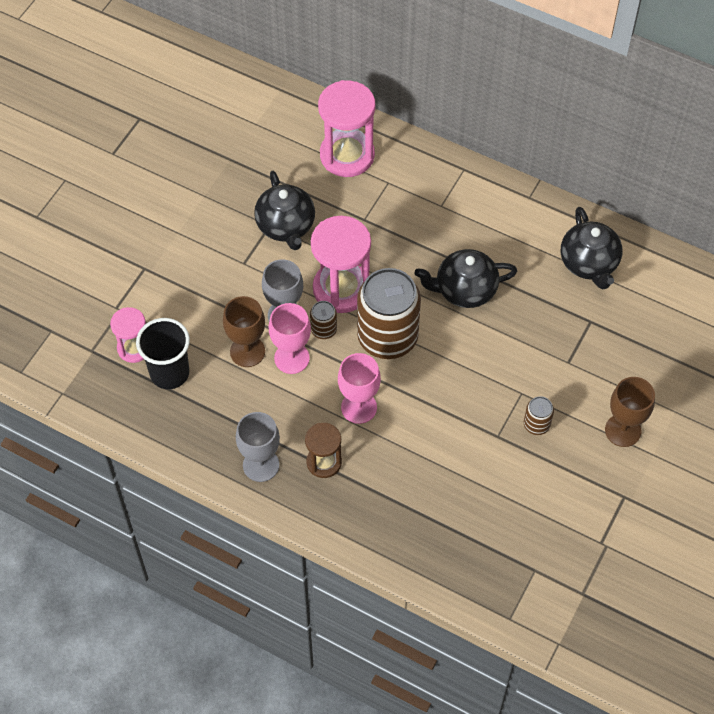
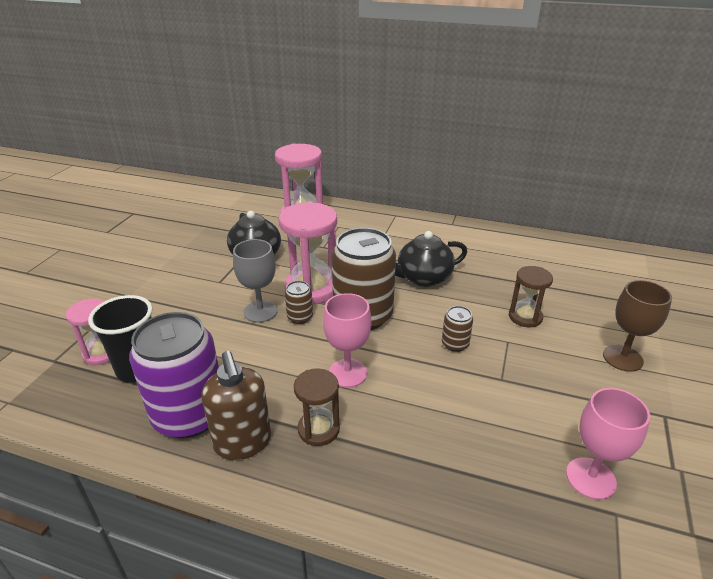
camera: 10 degrees left, 25 degrees down
brown goblet [223,296,265,367] -> none
grey goblet [236,412,280,482] -> brown soap dispenser [202,351,271,460]
pink goblet [269,303,311,374] -> pink goblet moved to [566,388,650,500]
brown can [524,396,554,435] -> brown can moved to [442,306,473,352]
black teapot [561,207,623,289] -> none
none -> purple can [129,312,219,439]
none -> brown hourglass [509,266,553,327]

